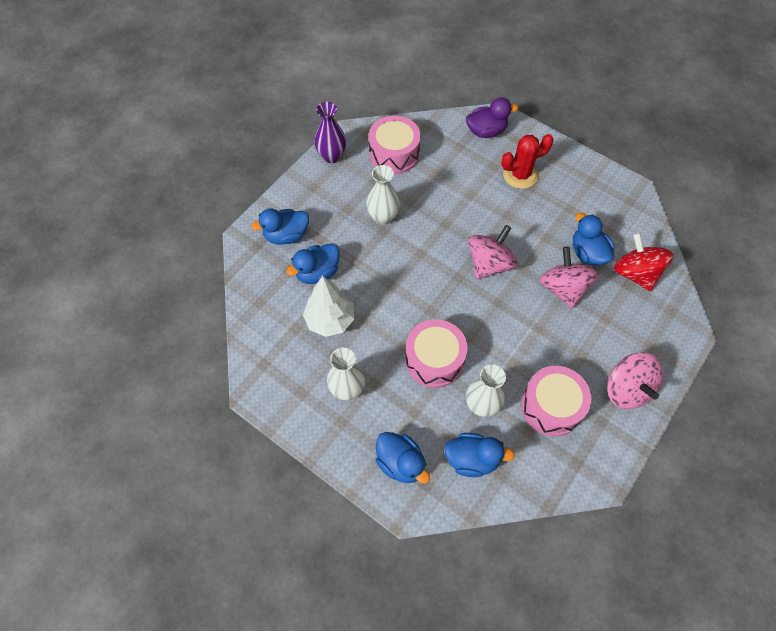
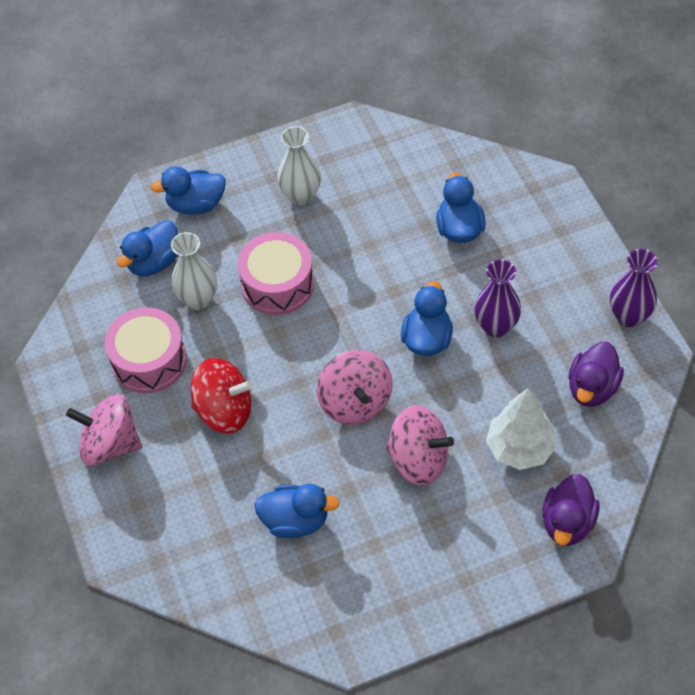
camera: 125 degrees right, 5 degrees down
blue duck [251,208,309,245] -> blue duck moved to [401,281,453,356]
white tree [303,276,354,337] -> white tree moved to [486,388,557,470]
white vase [366,165,400,225] -> purple vase [474,259,521,338]
pink drum [369,115,421,174] -> purple duck [568,342,624,407]
red cactus [501,134,554,189] -> none
pink spinning top [540,247,599,308] -> pink spinning top moved to [386,405,454,485]
red spinning top [614,232,674,292] -> red spinning top moved to [191,358,253,434]

